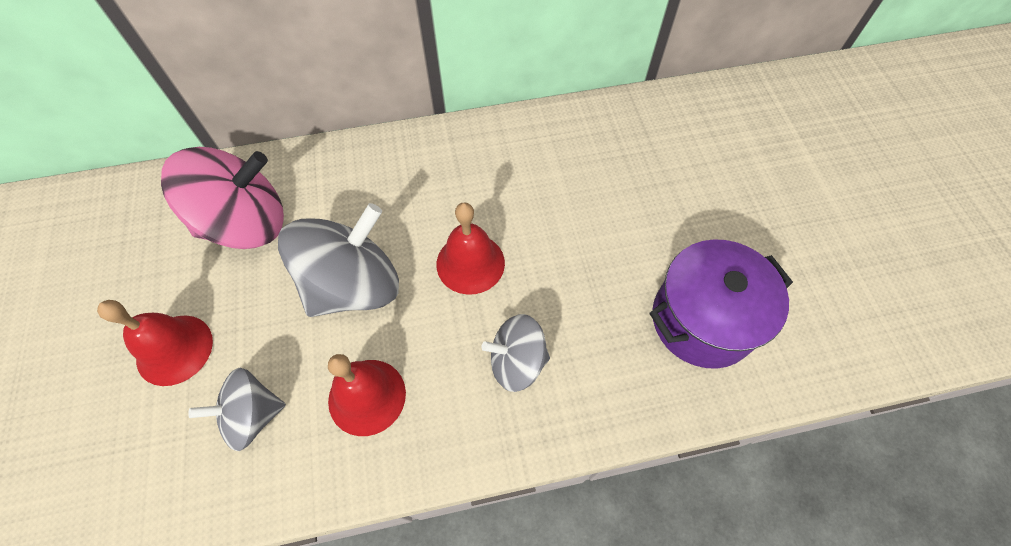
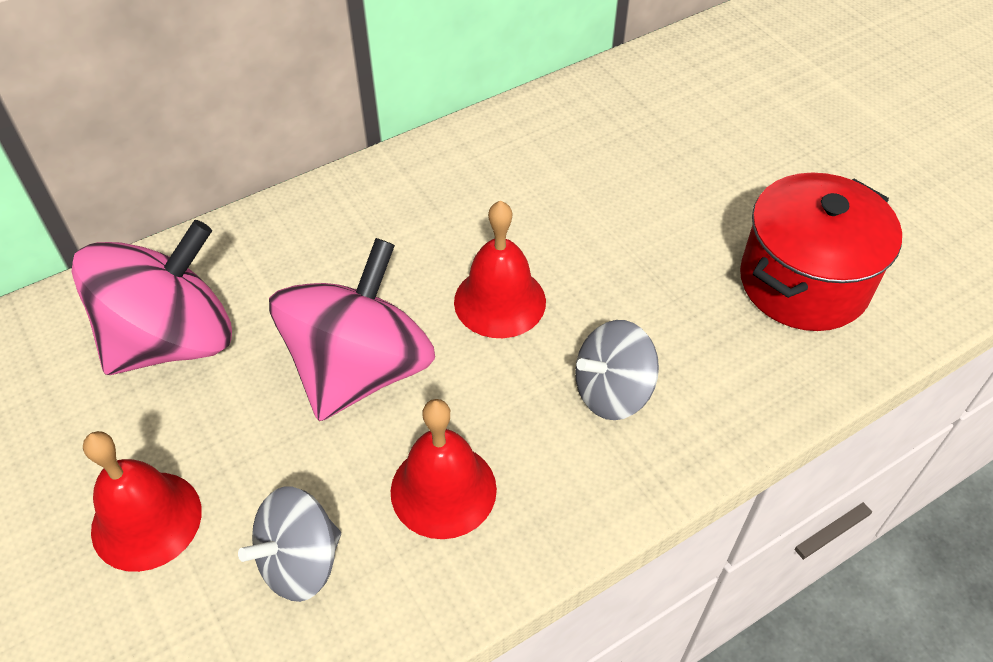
camera: 20 degrees left, 10 degrees down
grey spinning top [278,203,399,317] -> pink spinning top [269,238,435,421]
purple pot [650,239,793,369] -> red pot [740,173,902,331]

